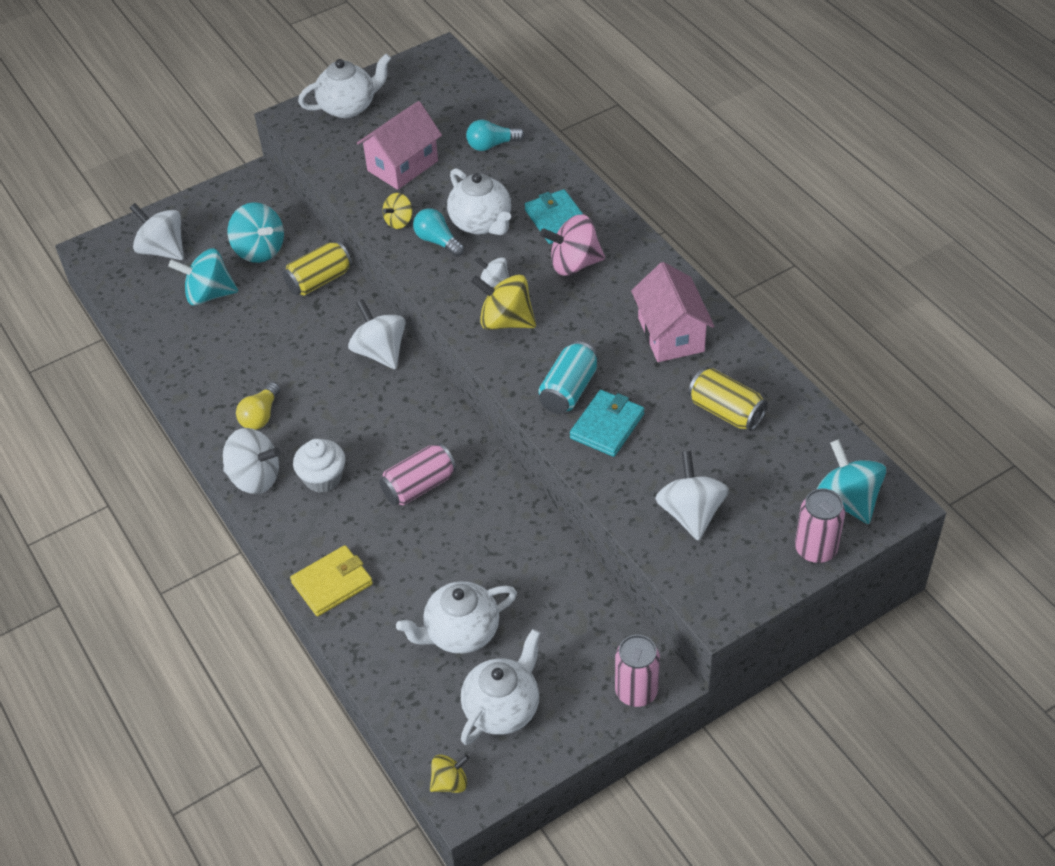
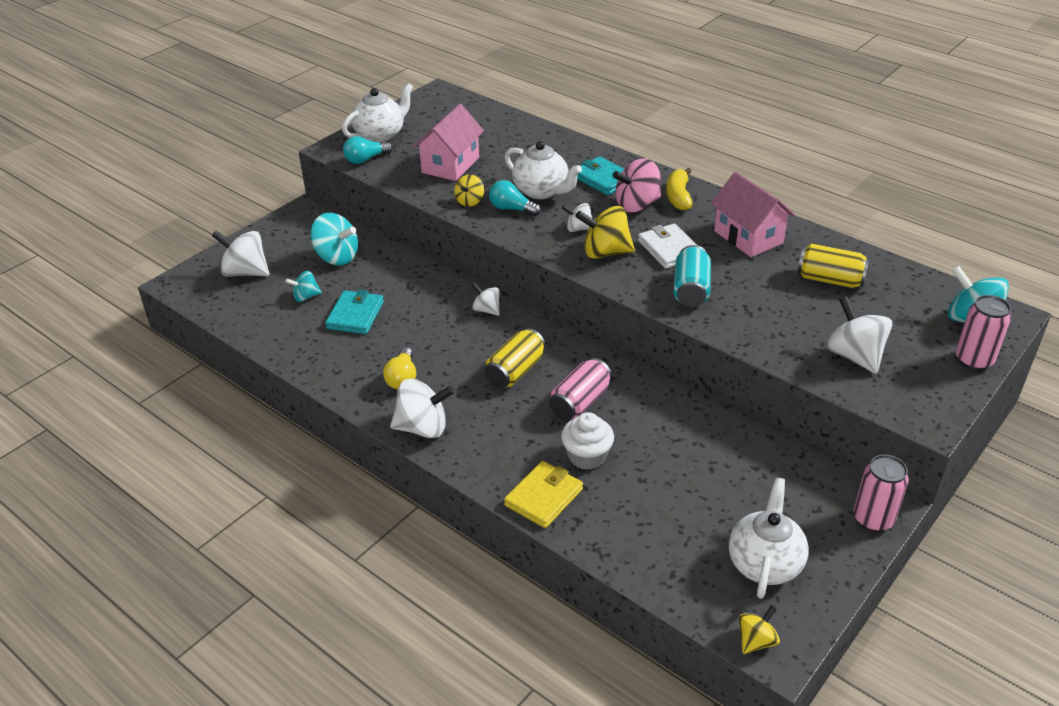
camera: 20 degrees left, 10 degrees down
turquoise spinning top [168,248,238,305] -> turquoise spinning top [285,271,322,302], size x0.58
yellow can [283,241,352,296] -> yellow can moved to [484,328,546,388]
white cupcake [293,439,345,493] -> white cupcake moved to [561,412,614,470]
white spinning top [348,299,406,369] -> white spinning top [472,283,500,316], size x0.58
white teapot [396,581,517,654] -> none
turquoise light bulb [466,119,525,151] -> turquoise light bulb moved to [343,136,393,164]
turquoise wallet [570,390,644,457] -> turquoise wallet moved to [325,290,384,334]
none -> white wallet [638,224,698,269]
none -> yellow banana [666,168,692,211]

